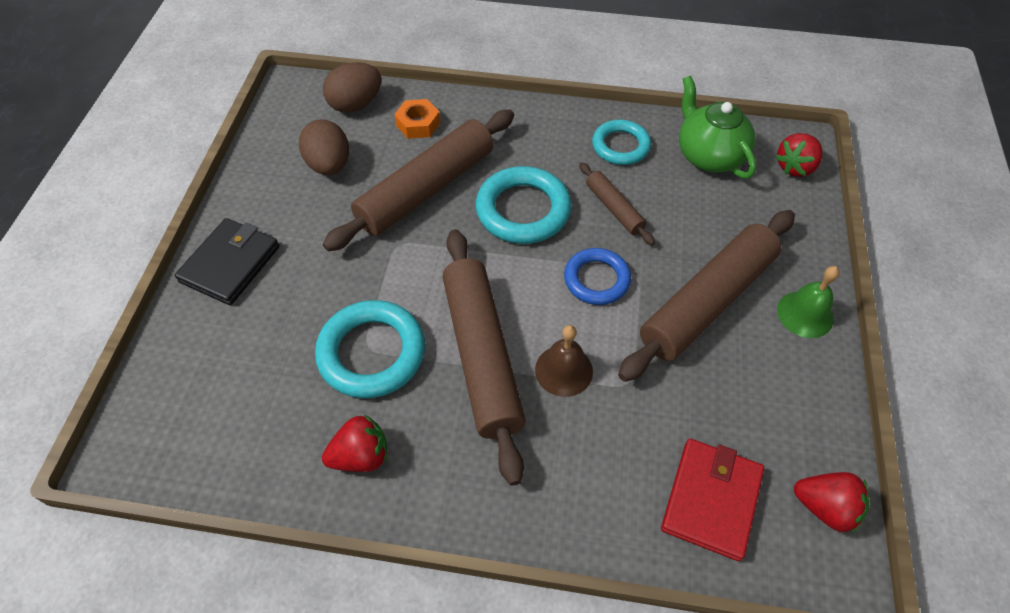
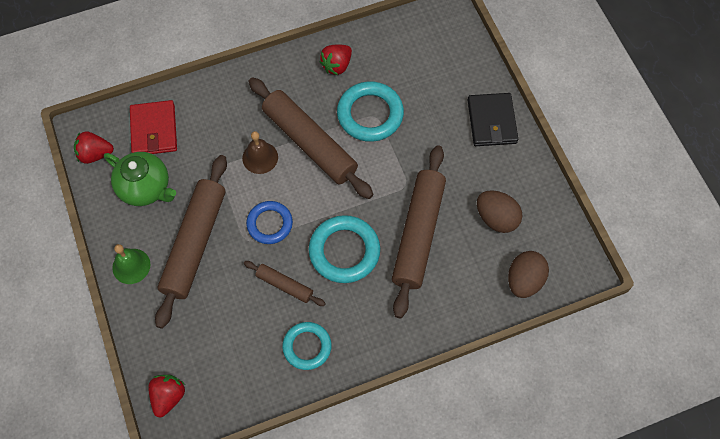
camera: 150 degrees right, 10 degrees up
orange nut [394,99,440,139] -> none
green teapot [679,76,756,179] -> green teapot moved to [104,152,176,206]

